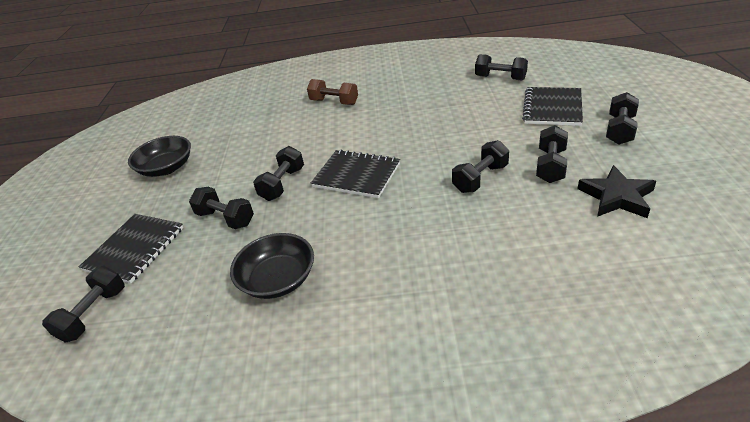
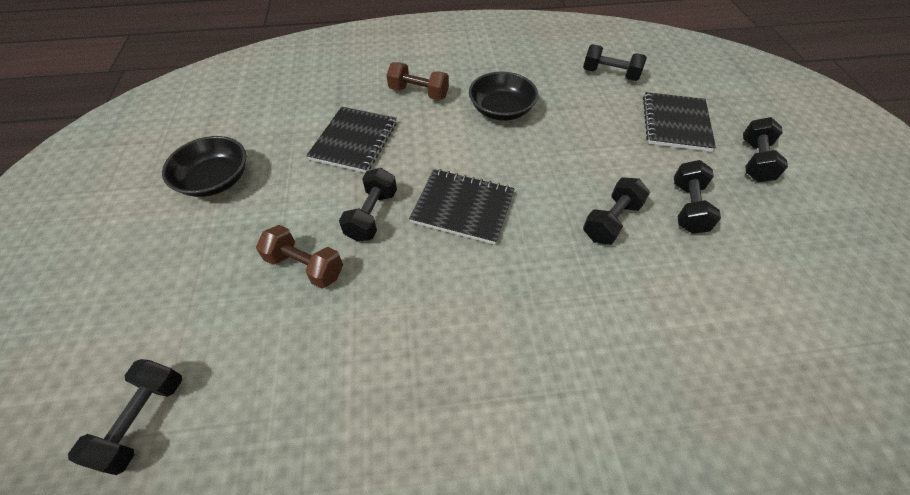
camera: 10 degrees left, 15 degrees up
black notebook [79,214,183,284] -> black notebook moved to [306,107,397,173]
black dumbbell [189,187,254,229] -> brown dumbbell [256,225,343,289]
black bowl [230,233,314,299] -> black bowl moved to [469,72,538,121]
black star [577,165,656,218] -> none

